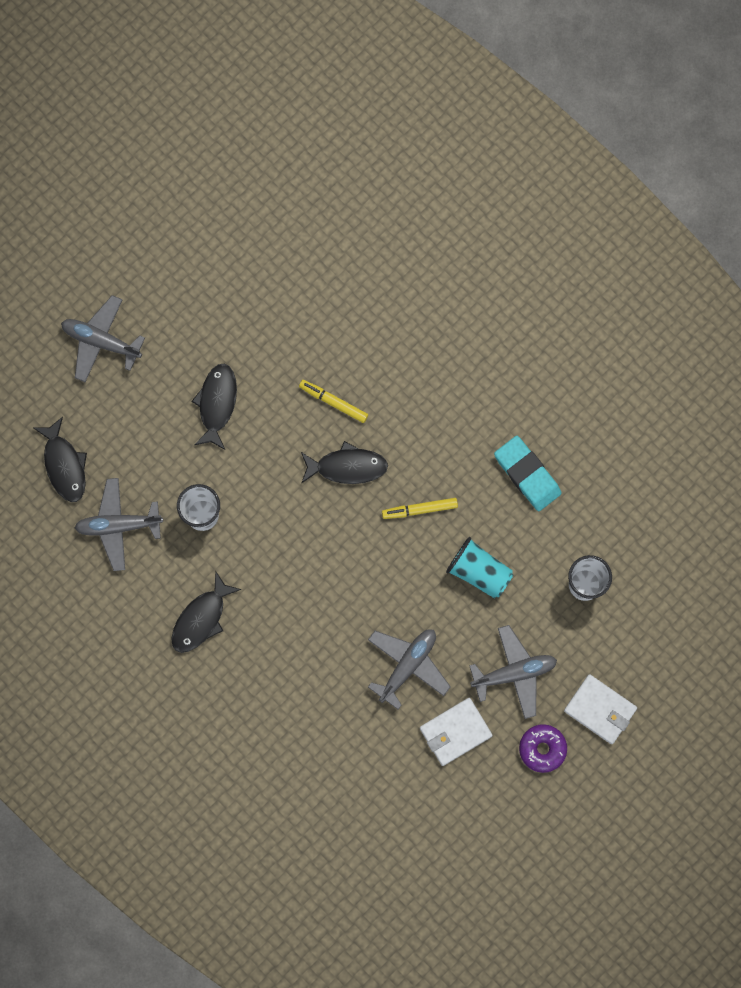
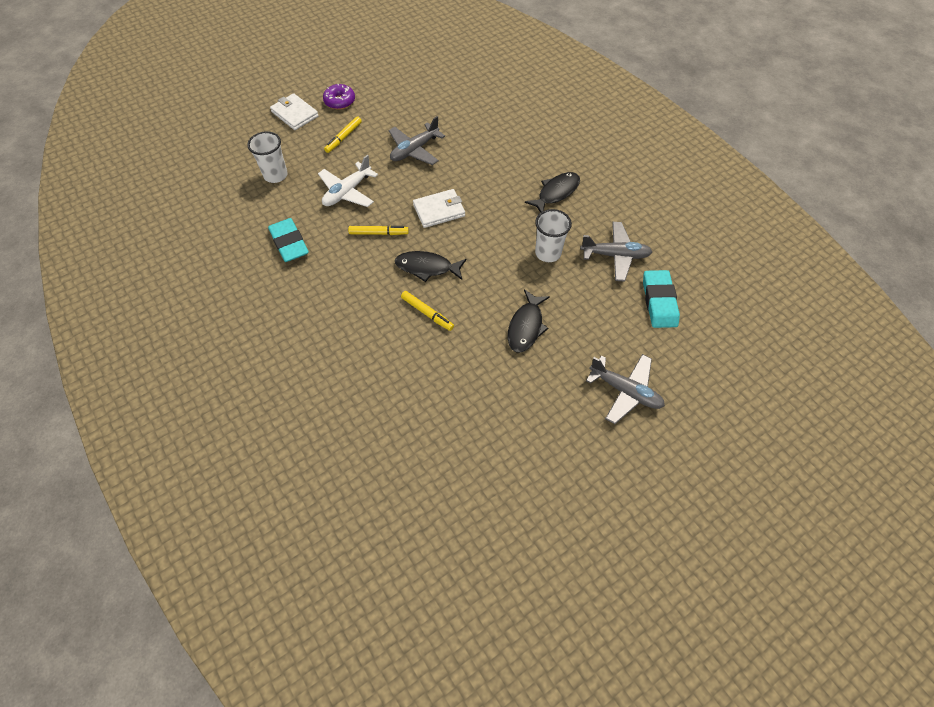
camera: 170 degrees left, 20 degrees down
black fish [34,417,87,502] -> turquoise eraser [643,270,680,328]
white wallet [420,698,493,766] -> white wallet moved to [413,189,465,228]
turquoise cup [446,537,513,599] -> white plane [318,155,378,207]
grey plane [469,625,557,719] -> yellow marker [324,116,362,153]

